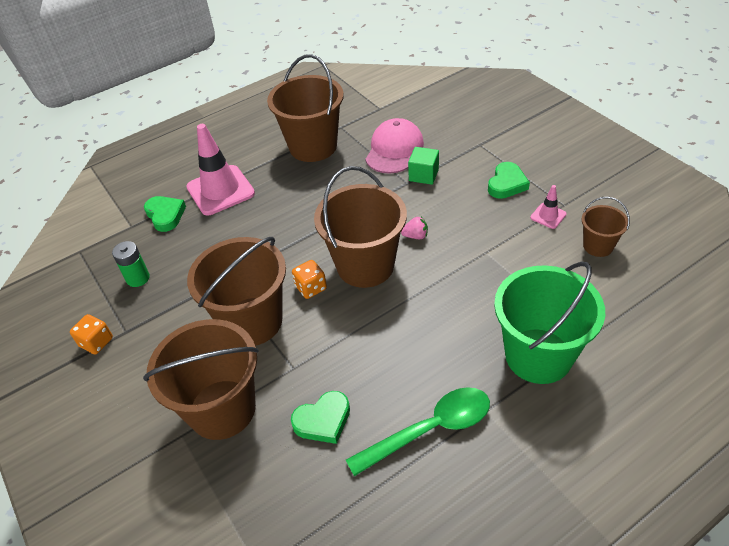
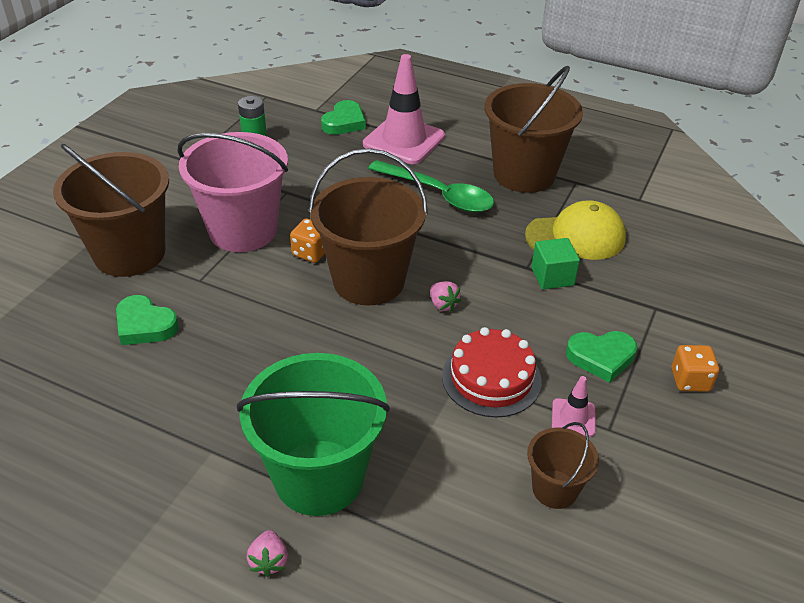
camera: 55 degrees right, 5 degrees down
orange dice [70,314,113,354] -> orange dice moved to [671,345,719,392]
brown bucket [187,237,286,346] -> pink bucket [177,132,288,252]
green spoon [346,387,490,476] -> green spoon moved to [368,160,494,212]
pink cap [365,118,424,174] -> yellow cap [525,201,626,260]
none -> pink strawberry [247,530,288,577]
none -> red cake [442,327,542,418]

